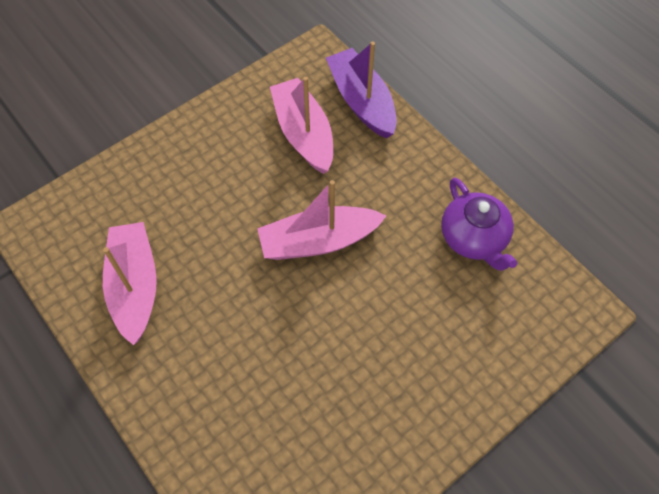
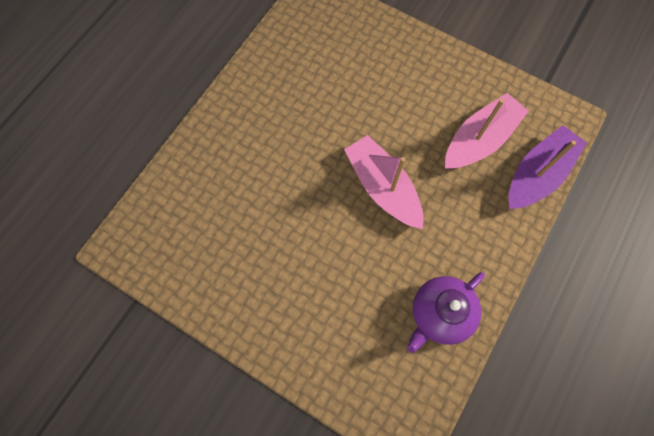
camera: 70 degrees right, 10 degrees up
pink boat [103,222,157,345] -> none

